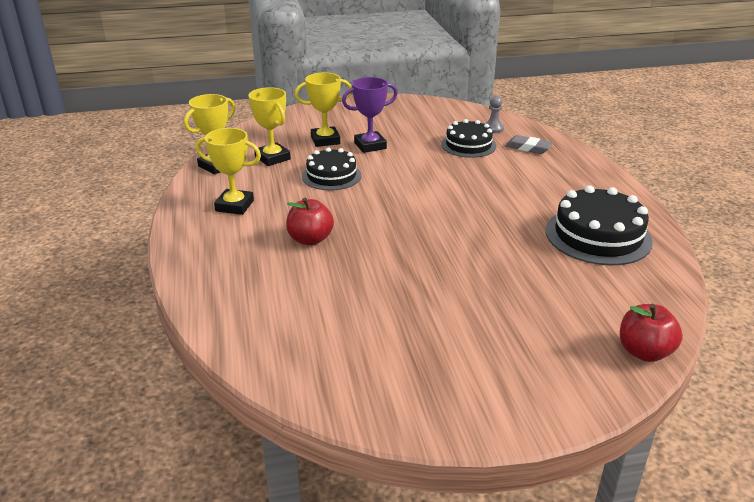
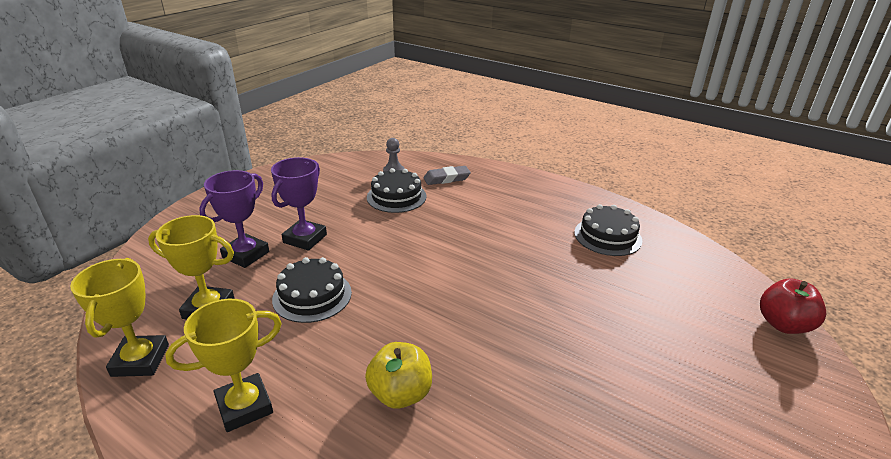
camera: 45 degrees left, 0 degrees up
red apple [286,198,334,245] -> yellow apple [365,342,432,409]
yellow trophy [295,72,352,147] -> purple trophy [199,170,269,268]
black cake [546,185,653,265] -> black cake [574,204,642,256], size x0.66

